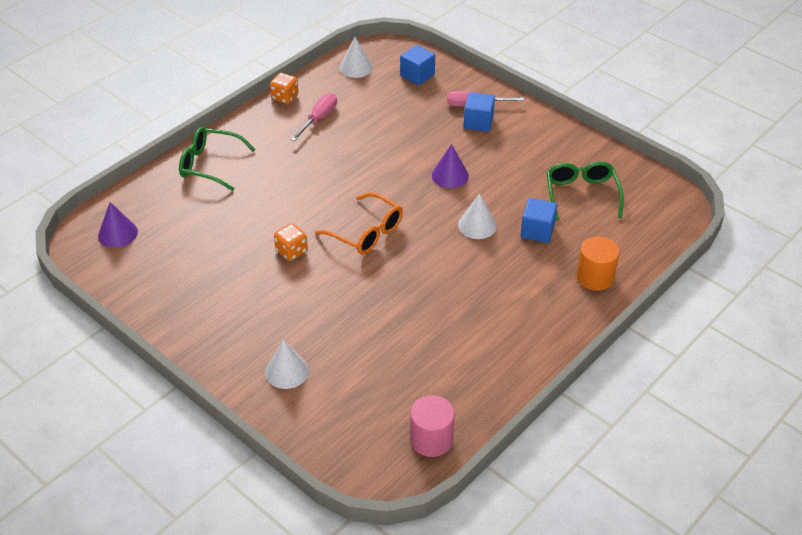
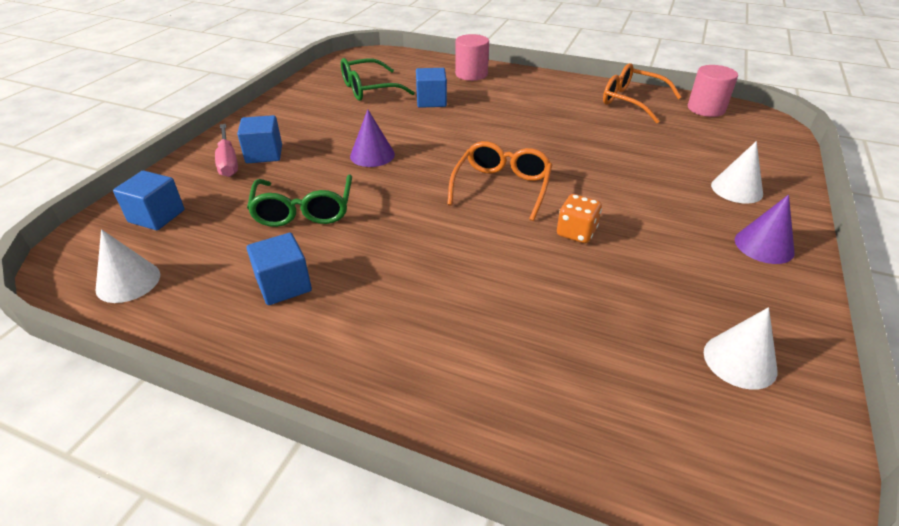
camera: 110 degrees left, 5 degrees down
purple cone [98,202,138,248] -> purple cone moved to [735,195,794,264]
green glasses [179,127,256,191] -> green glasses moved to [247,175,352,227]
orange dice [270,73,299,104] -> none
pink screwdriver [290,93,337,141] -> blue cube [246,233,312,305]
white cone [458,193,497,239] -> white cone moved to [704,307,777,390]
orange cylinder [576,236,620,291] -> pink cylinder [455,34,489,81]
none -> orange glasses [603,63,681,123]

